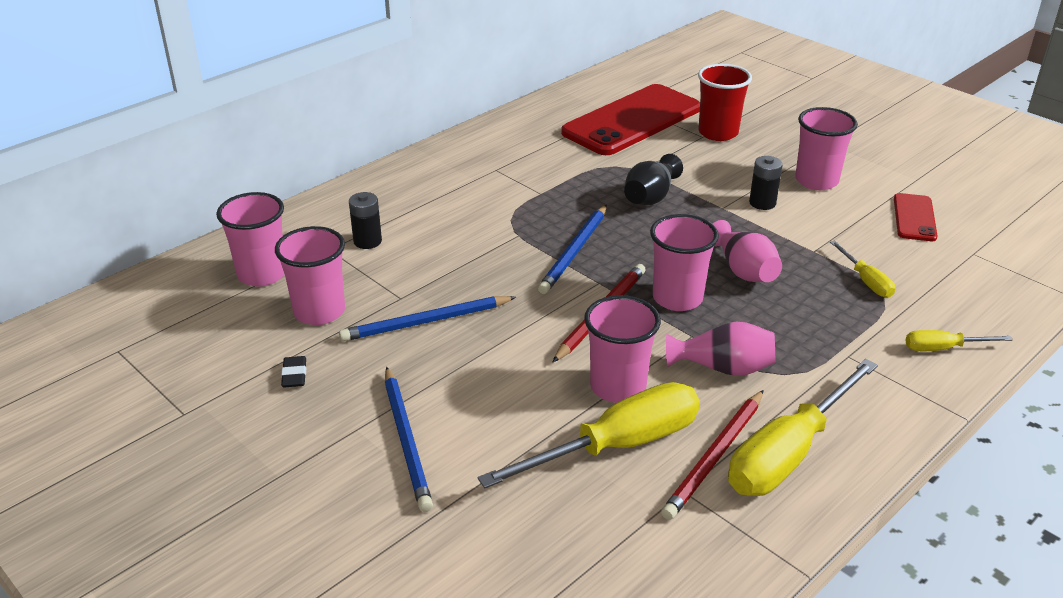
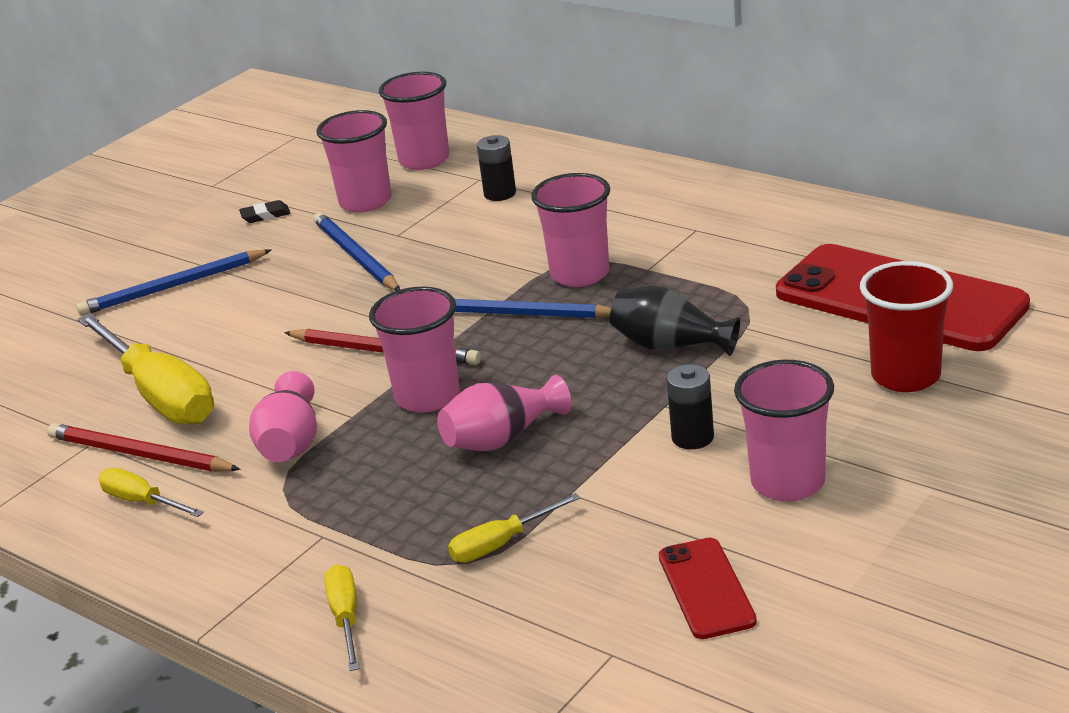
camera: 85 degrees right, 5 degrees down
pink cup [584,295,661,403] -> pink cup moved to [531,173,610,287]
yellow screwdriver [728,359,878,496] -> yellow screwdriver [99,468,204,517], size x0.49
red phone [894,193,938,241] -> red phone turned 75 degrees clockwise [659,538,757,639]

